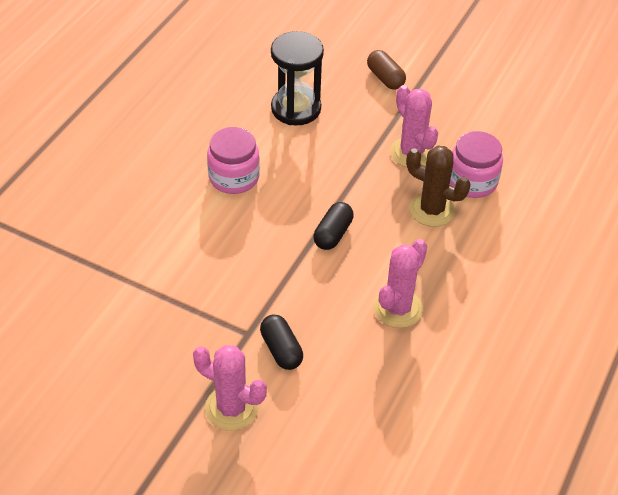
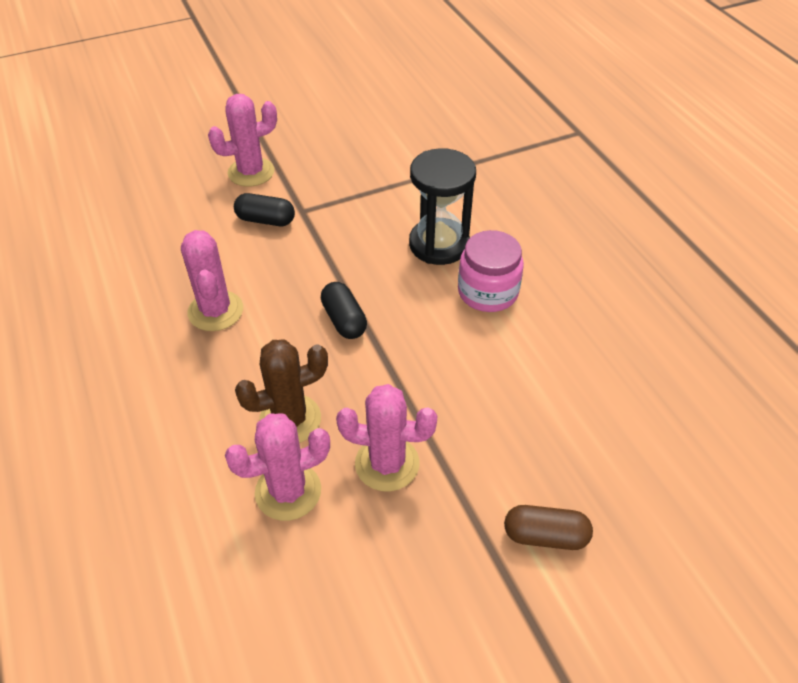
camera: 130 degrees right, 0 degrees up
black hourglass [271,31,324,125] -> black hourglass moved to [409,148,476,265]
pink jar [450,131,503,198] -> pink cactus [225,413,330,521]

